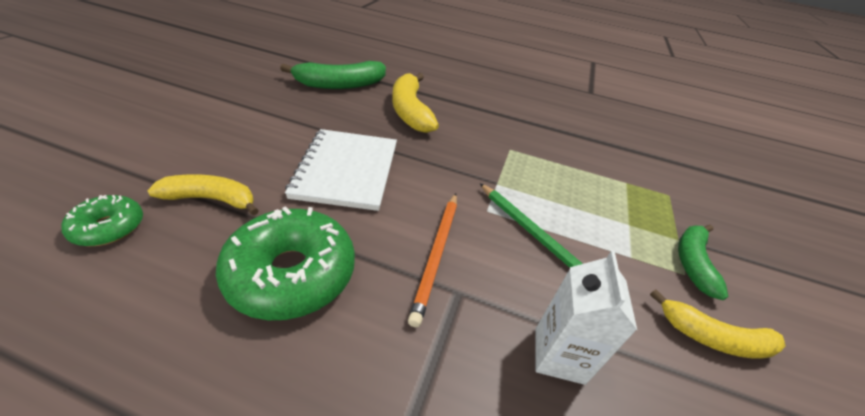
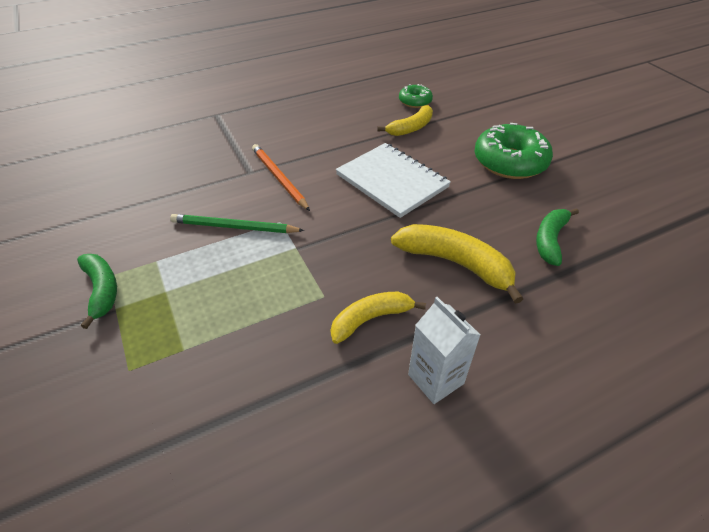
camera: 140 degrees right, 5 degrees up
green donut [216,206,355,320] -> green donut moved to [474,123,553,179]
green banana [280,61,386,89] -> green banana [536,208,579,266], size x0.66
white carton [536,251,637,385] -> white carton moved to [408,297,480,404]
yellow banana [650,289,786,359] -> yellow banana moved to [331,292,426,344]

